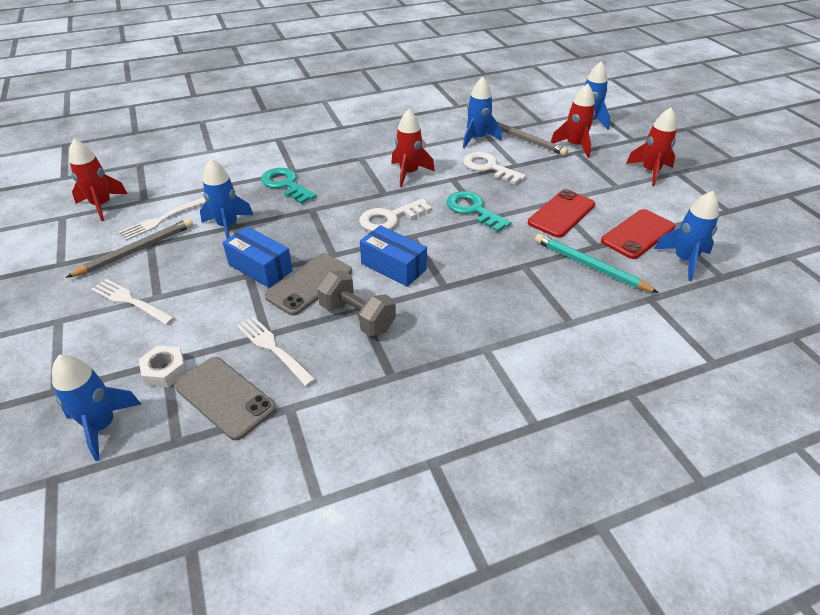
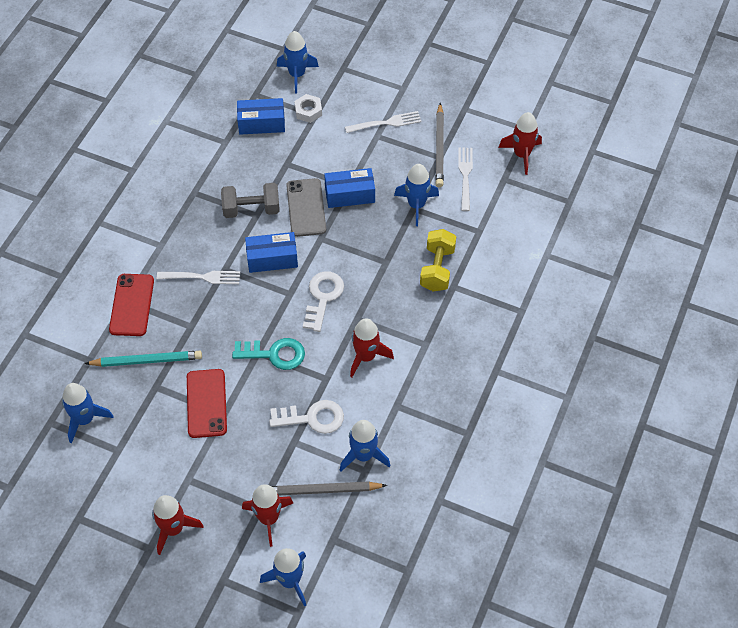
camera: 135 degrees right, 15 degrees up
grey phone [175,357,276,440] -> blue box [237,98,285,135]
white fork [237,316,316,386] -> white fork moved to [157,271,240,284]
turquoise key [261,168,316,204] -> yellow dumbbell [420,229,456,292]
red phone [601,209,675,259] -> red phone moved to [109,274,154,336]

